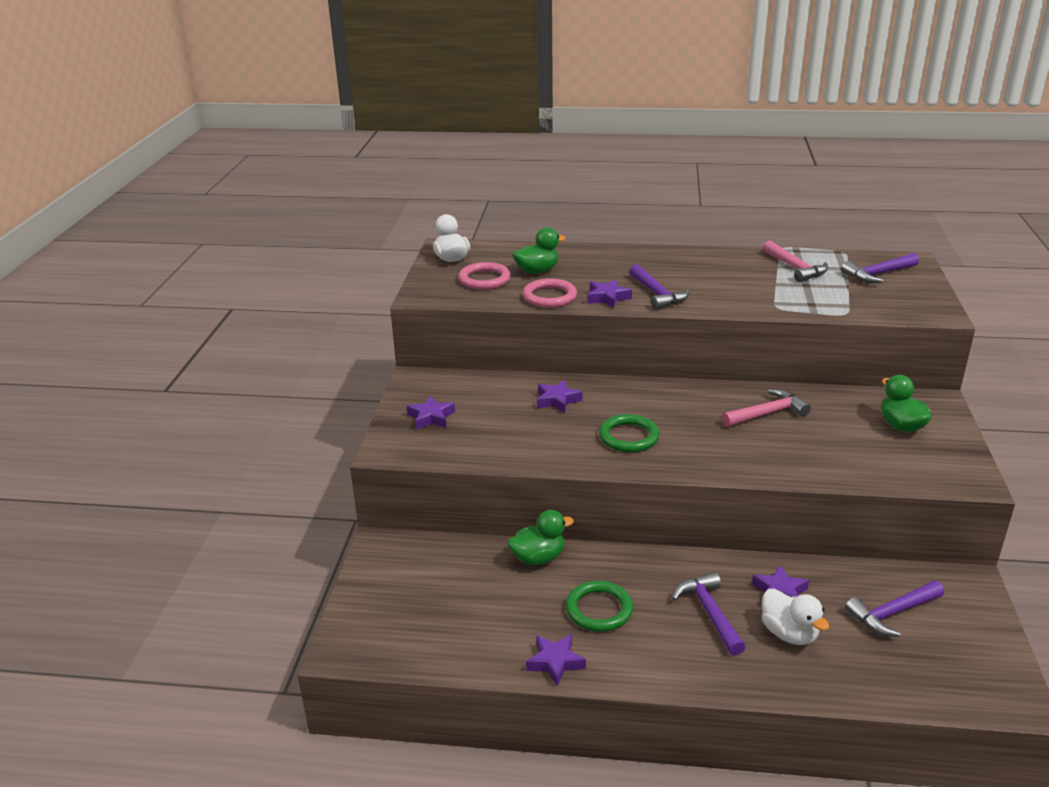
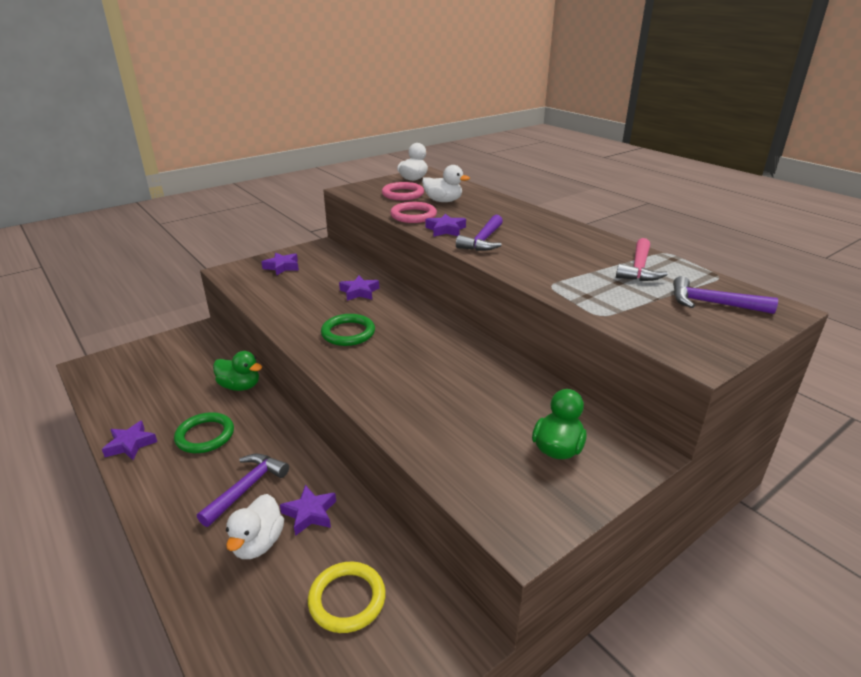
camera: 45 degrees right, 0 degrees up
green duck [512,227,566,274] -> white duck [422,165,470,202]
pink hammer [722,389,811,427] -> none
purple hammer [845,580,944,637] -> yellow ring [308,562,386,633]

